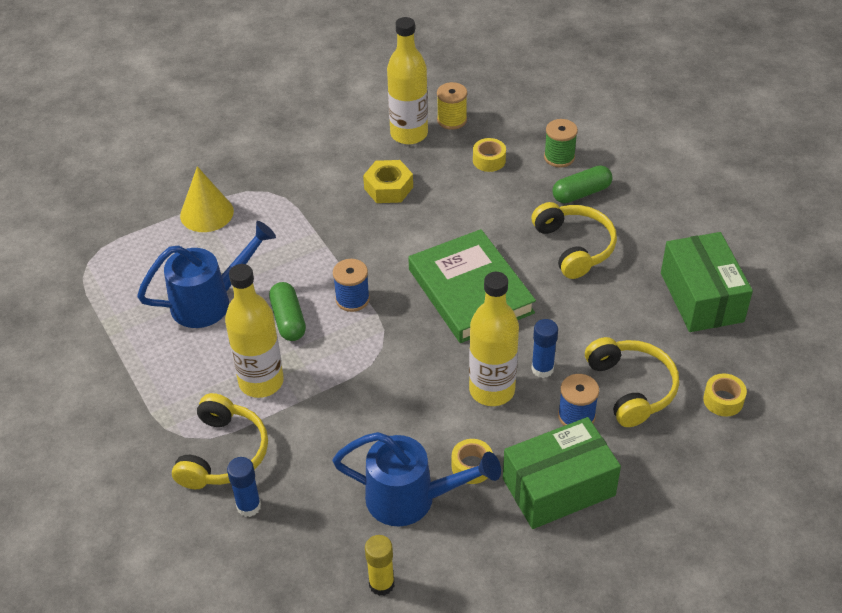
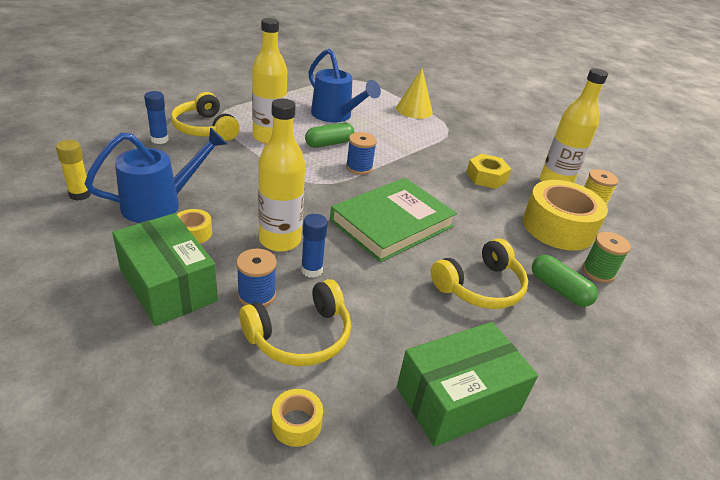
camera: 70 degrees right, 10 degrees down
yellow headphones [172,393,268,489] -> yellow headphones turned 60 degrees clockwise [171,92,240,141]
blue watering can [332,432,501,526] -> blue watering can turned 120 degrees counterclockwise [85,127,227,223]
yellow tape [473,138,506,172] -> yellow tape [523,180,608,251], size x2.27

